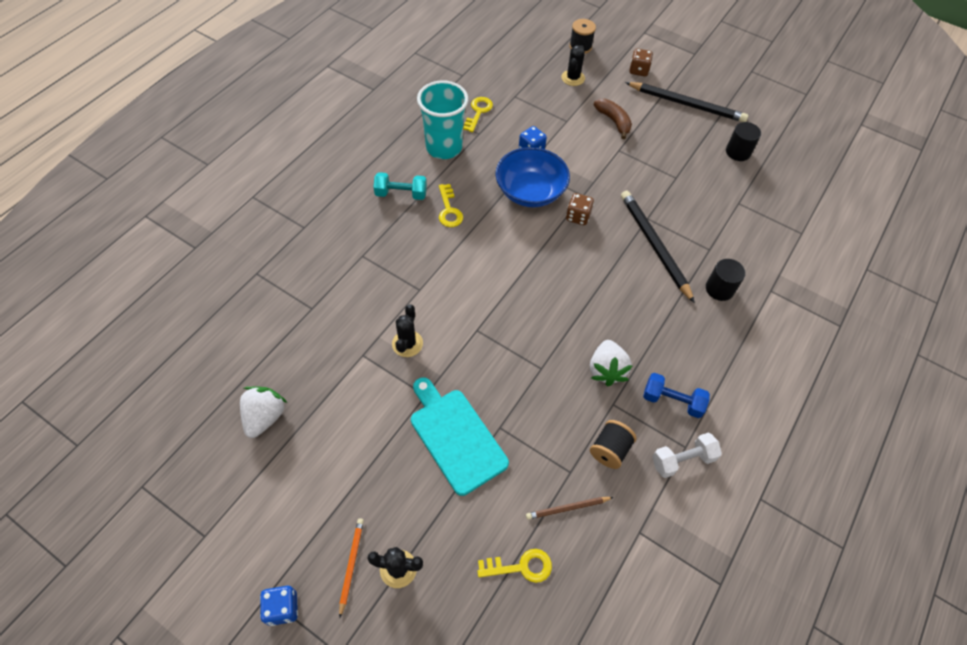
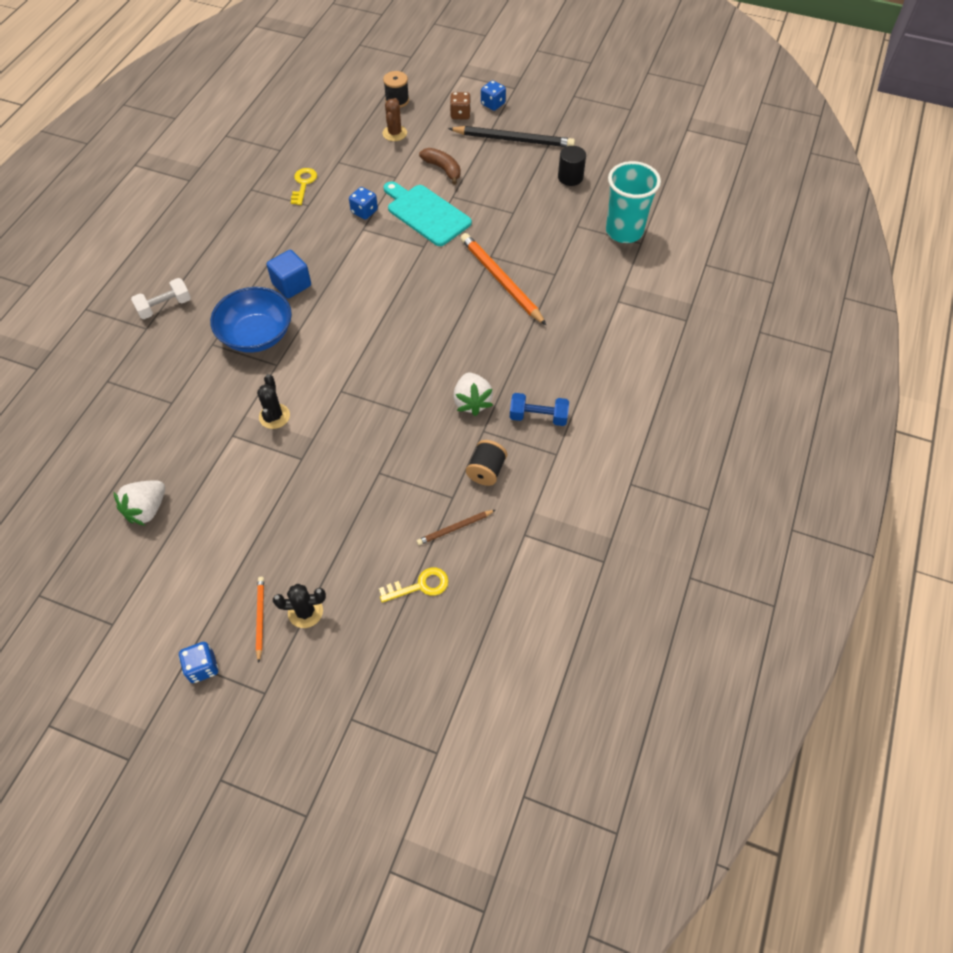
camera: 10 degrees left, 0 degrees up
white strawberry [240,386,287,438] -> white strawberry turned 150 degrees counterclockwise [114,480,165,526]
turquoise dumbbell [374,172,427,200] -> none
turquoise cutting board [411,377,509,496] -> turquoise cutting board moved to [384,181,472,246]
turquoise cup [417,80,468,159] -> turquoise cup moved to [606,161,661,243]
yellow key [439,184,463,227] -> blue cube [267,250,311,299]
blue bowl [496,147,570,207] -> blue bowl moved to [210,287,292,353]
black cactus [561,45,585,86] -> brown cactus [382,98,407,141]
brown dice [566,193,594,225] -> none
black pencil [621,191,695,303] -> orange pencil [461,233,546,325]
white dumbbell [652,433,722,478] -> white dumbbell moved to [131,278,191,319]
black cylinder [706,259,746,301] -> none
none -> blue dice [481,80,506,111]

